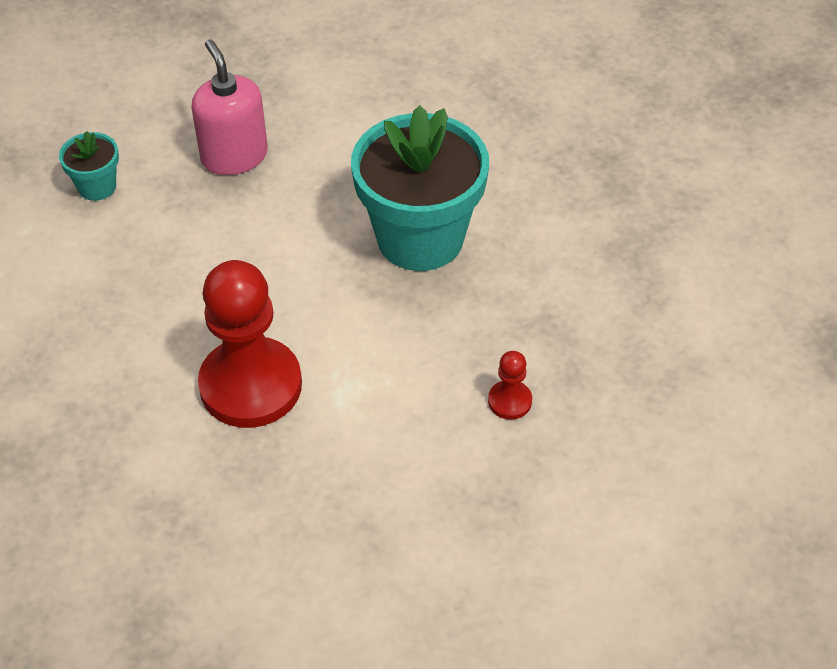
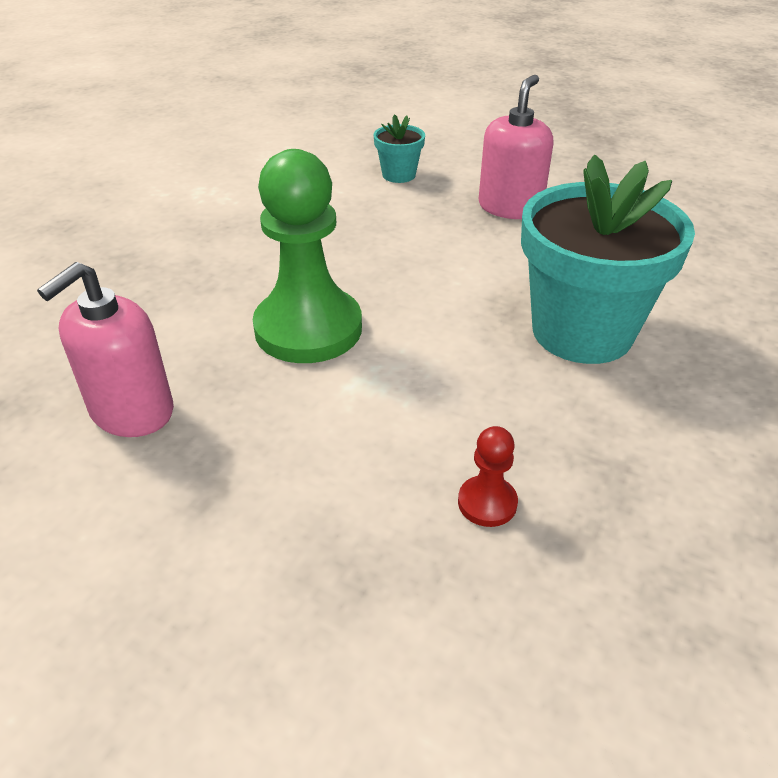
camera: 50 degrees right, 10 degrees down
red pawn [198,260,302,428] -> green pawn [252,149,362,363]
none -> pink soap dispenser [37,262,174,437]

